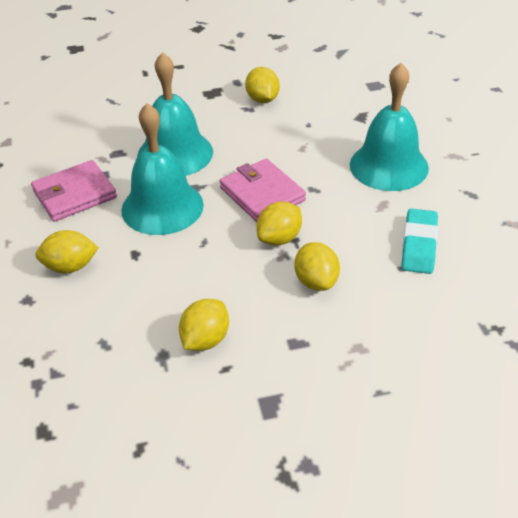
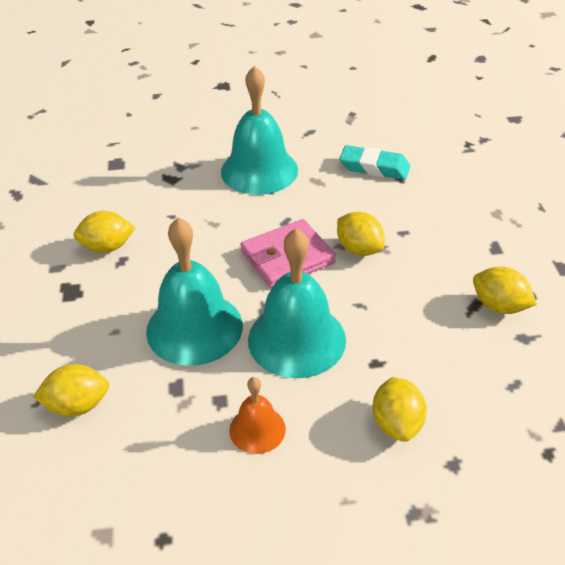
camera: 85 degrees left, 0 degrees up
pink wallet [31,160,117,222] -> orange bell [229,377,286,454]
yellow lemon [295,242,340,291] -> yellow lemon moved to [33,364,109,417]

